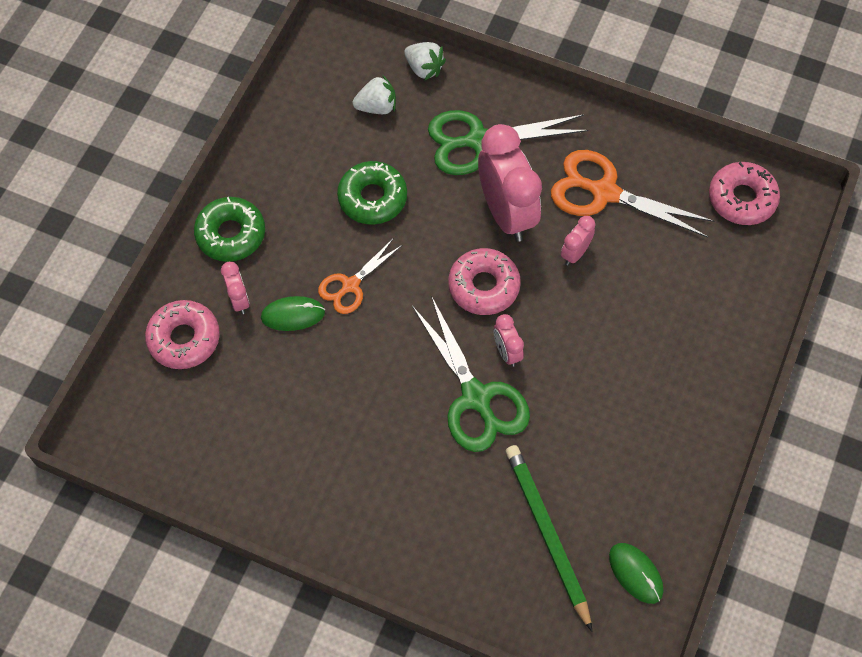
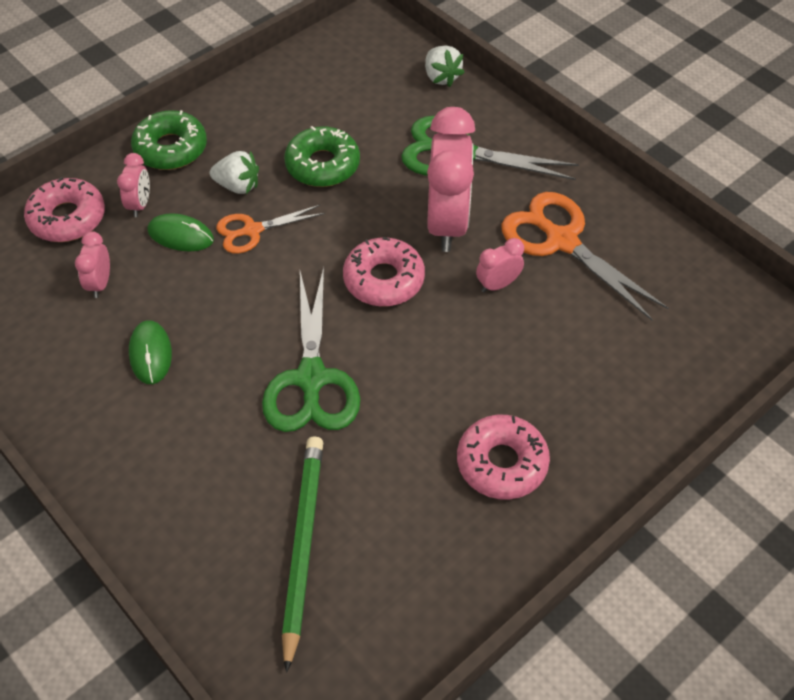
camera: 25 degrees right, 10 degrees down
white strawberry [353,75,396,114] -> white strawberry moved to [210,151,259,194]
pink clock [494,314,524,367] -> pink clock moved to [75,231,110,298]
green mouse [609,543,663,604] -> green mouse moved to [129,320,172,384]
pink donut [709,162,780,225] -> pink donut moved to [457,415,550,500]

